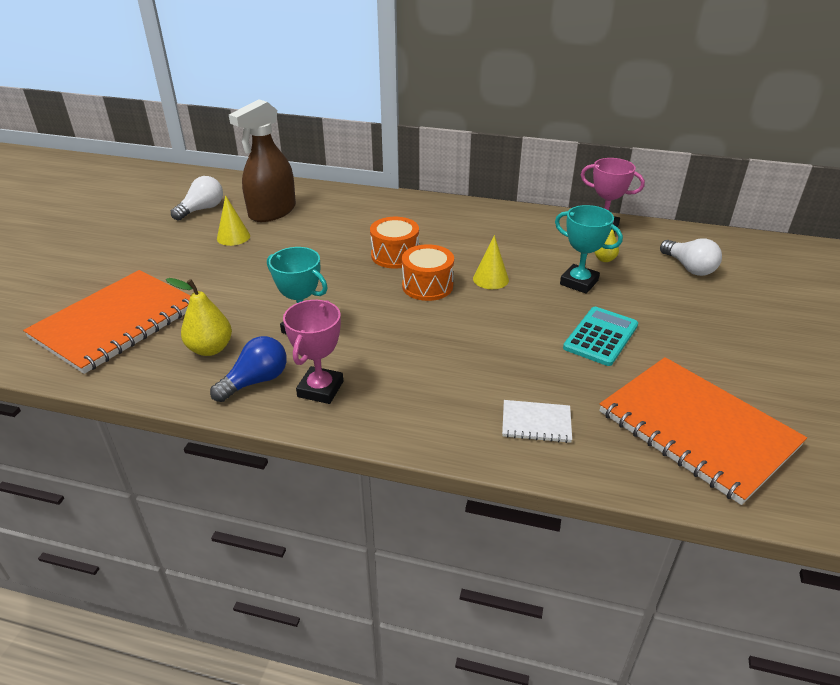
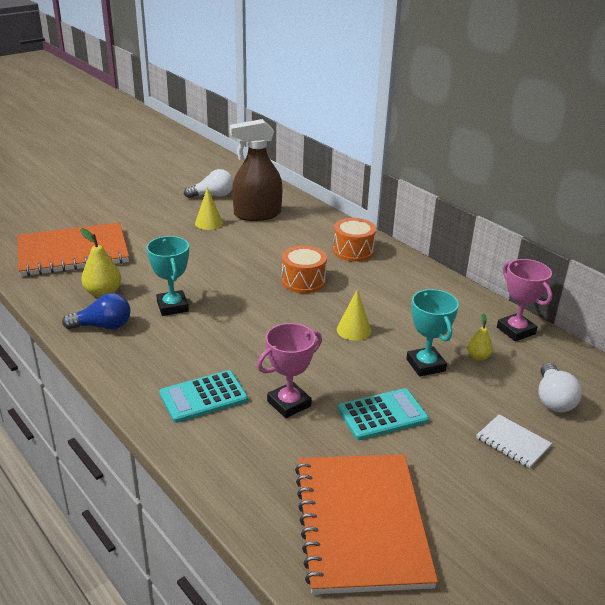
camera: 35 degrees right, 5 degrees down
pink trophy [283,300,343,404] -> pink trophy moved to [257,323,322,418]
orange drum [402,244,454,301] -> orange drum moved to [333,218,376,262]
white notebook [502,400,572,443] -> white notebook moved to [476,414,552,468]
none -> turquoise calculator [160,370,248,423]

